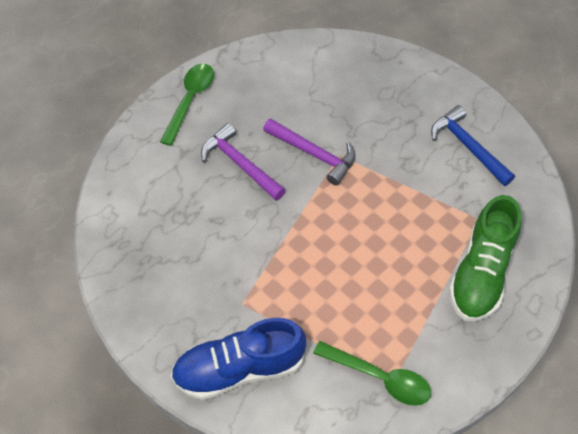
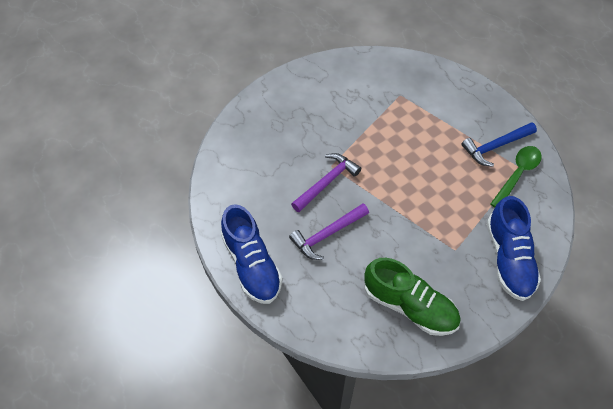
camera: 80 degrees left, 0 degrees up
green spoon [160,63,214,146] -> blue shoe [221,204,283,304]
blue hammer [431,105,515,186] -> blue hammer moved to [461,122,537,167]
green shoe [449,195,522,321] -> green shoe moved to [364,258,461,336]

